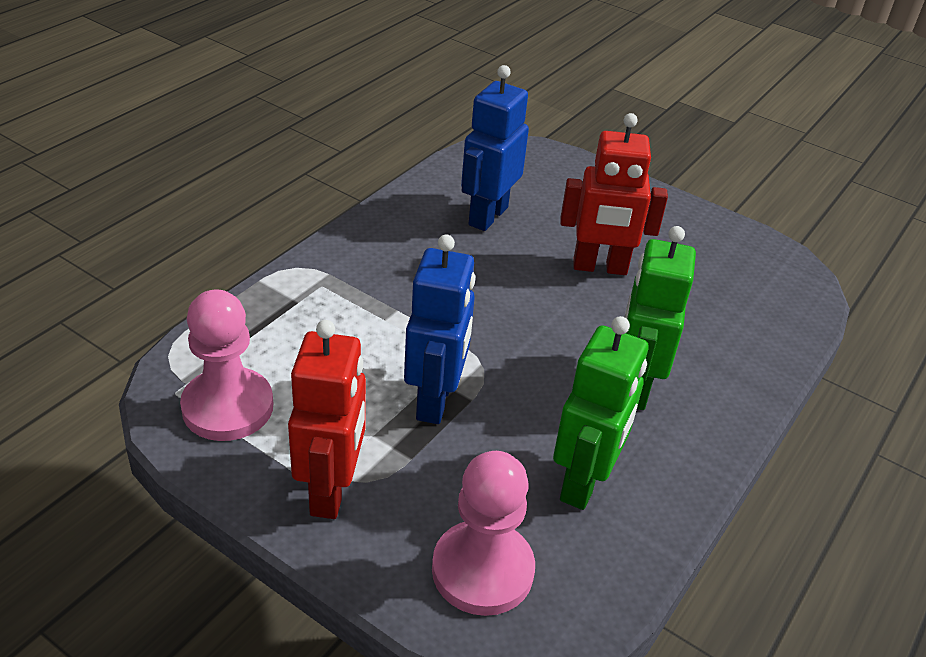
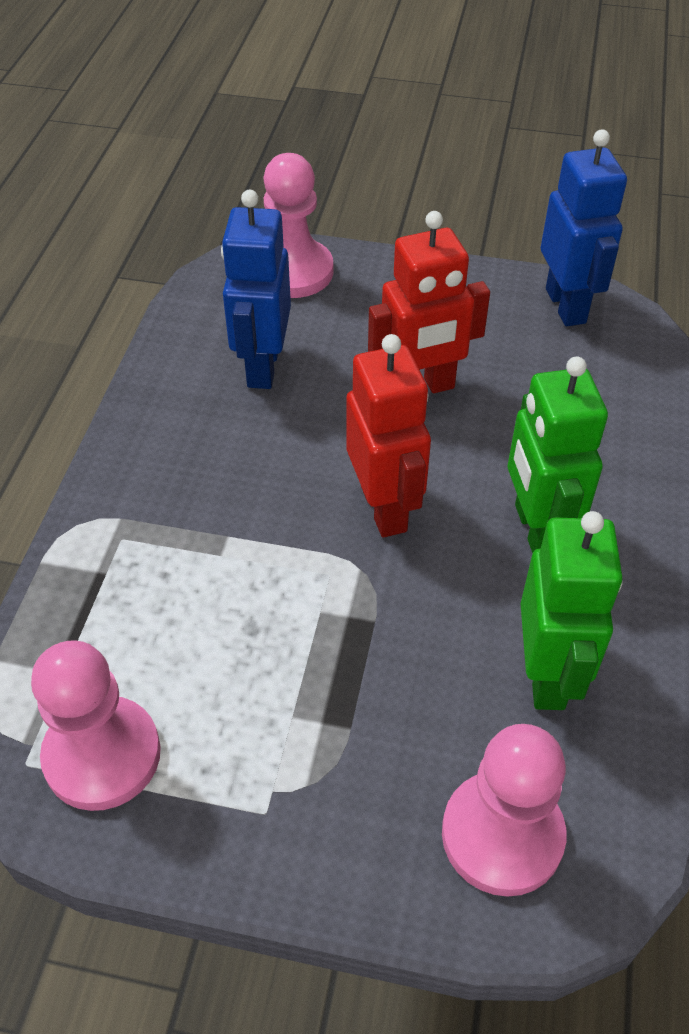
camera: 20 degrees left, 10 degrees up
red robot [288,320,366,519] -> red robot moved to [346,334,431,537]
blue robot [404,234,475,424] -> blue robot moved to [541,129,627,326]
none -> pink pawn [264,153,333,298]

